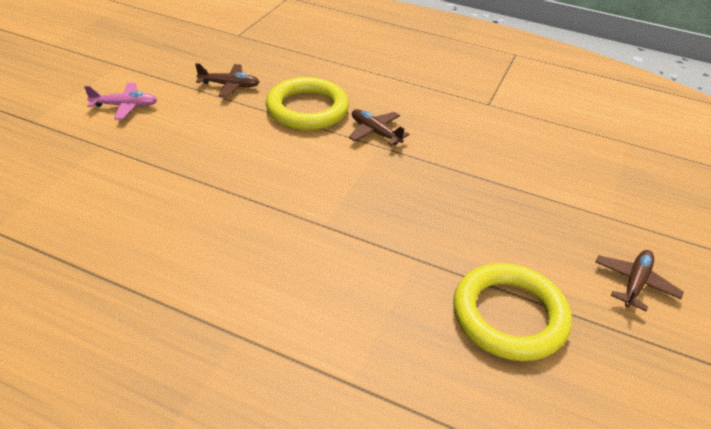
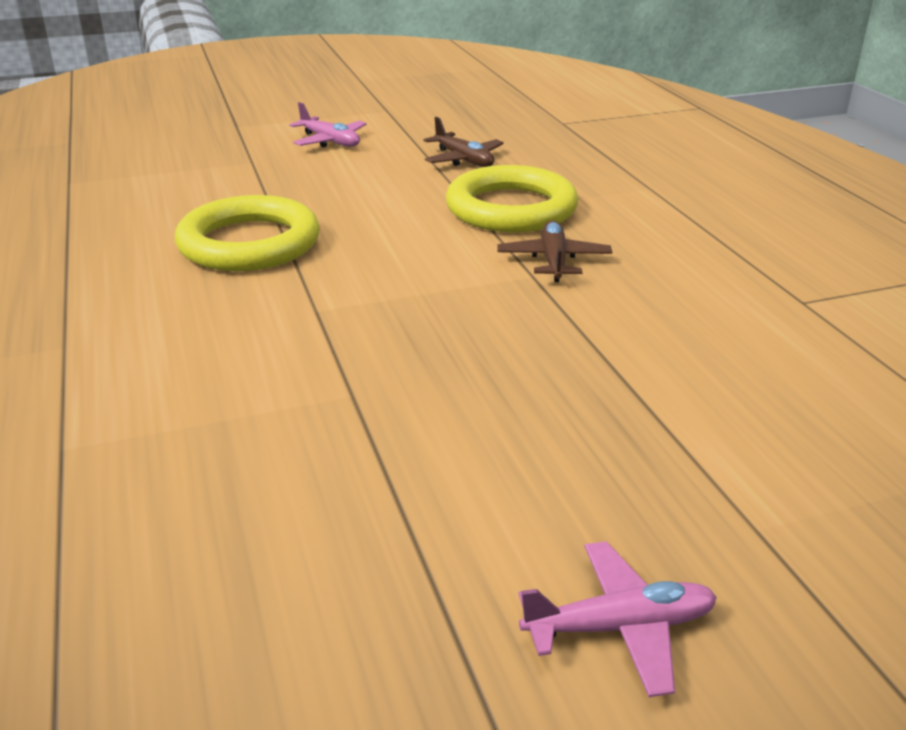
camera: 50 degrees right, 10 degrees down
yellow ring [453,263,572,361] -> yellow ring moved to [175,195,320,271]
brown plane [596,250,684,311] -> pink plane [519,541,717,697]

